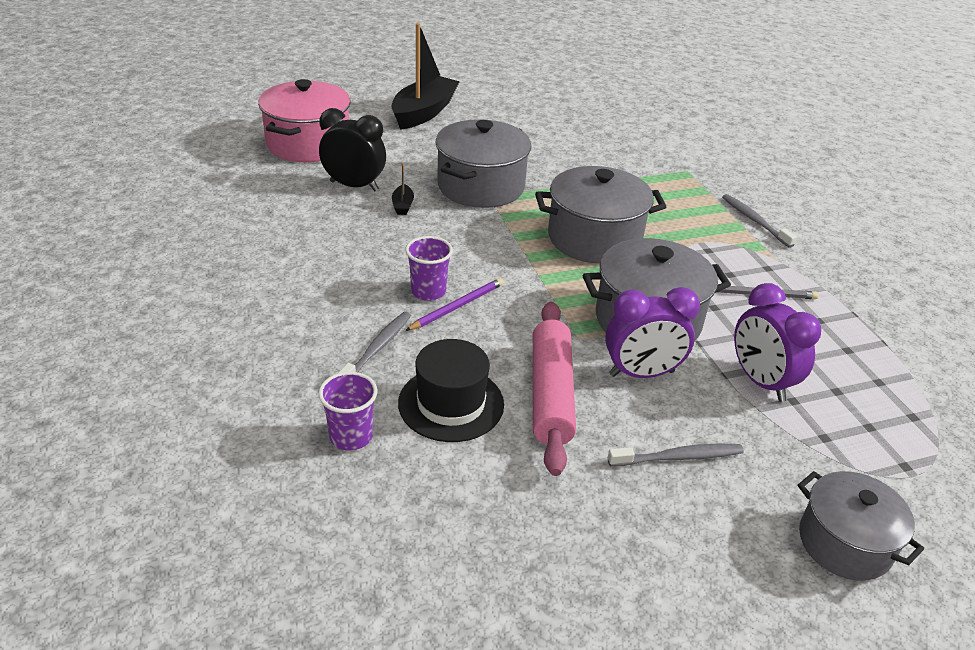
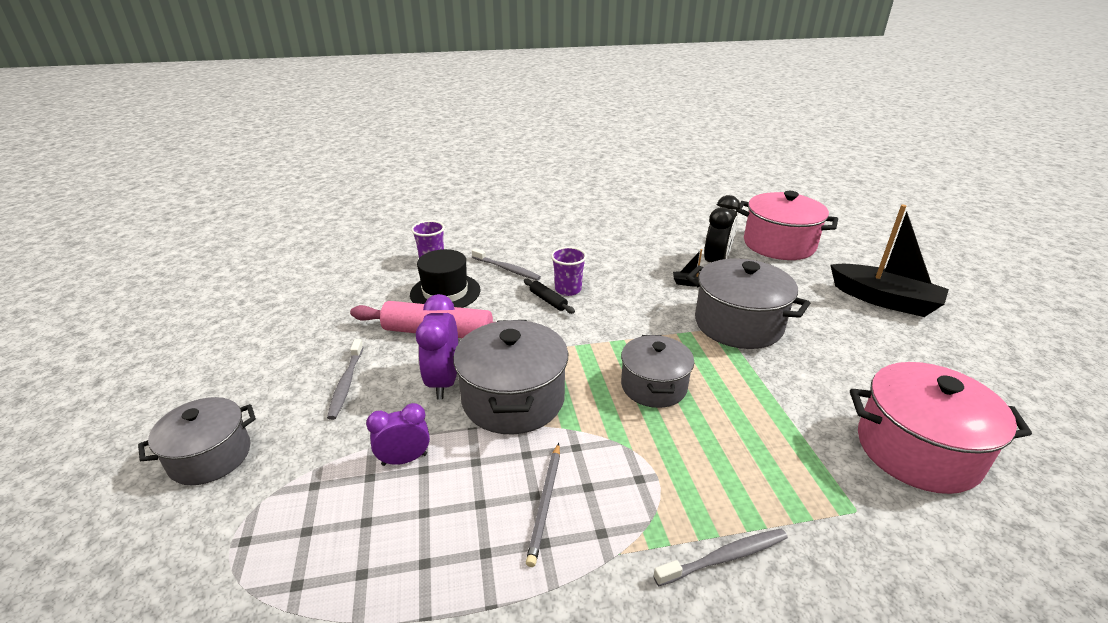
camera: 100 degrees right, 5 degrees down
purple pencil [405,278,504,331] -> black rolling pin [524,279,575,314]
grey pot [535,166,666,264] -> grey pot [621,335,694,408], size x0.66
purple clock [734,283,821,402] -> purple clock [366,403,430,466], size x0.66
none -> pink pot [850,362,1032,494]

